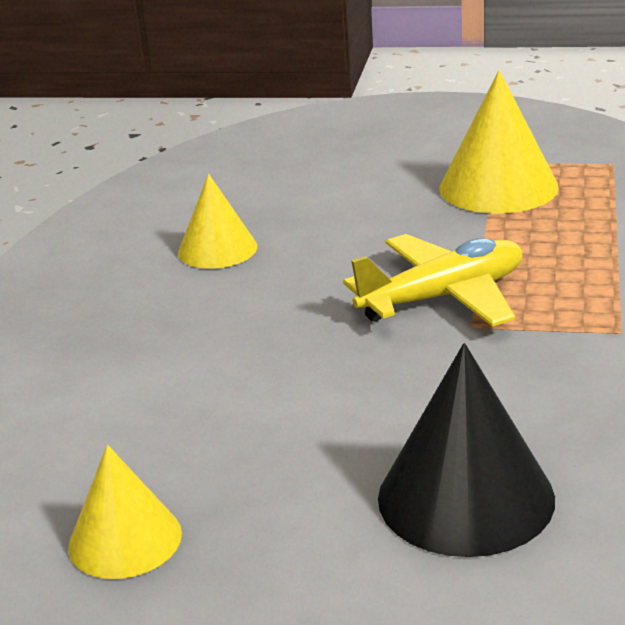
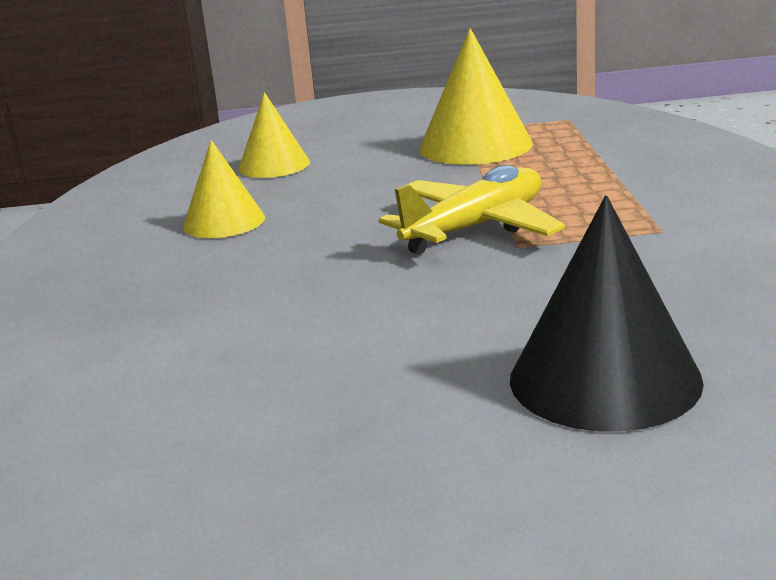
camera: 15 degrees left, 5 degrees down
yellow cone [68,445,182,579] -> yellow cone moved to [238,92,310,178]

